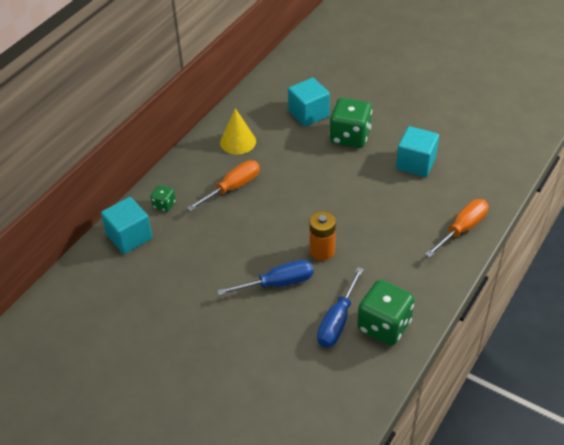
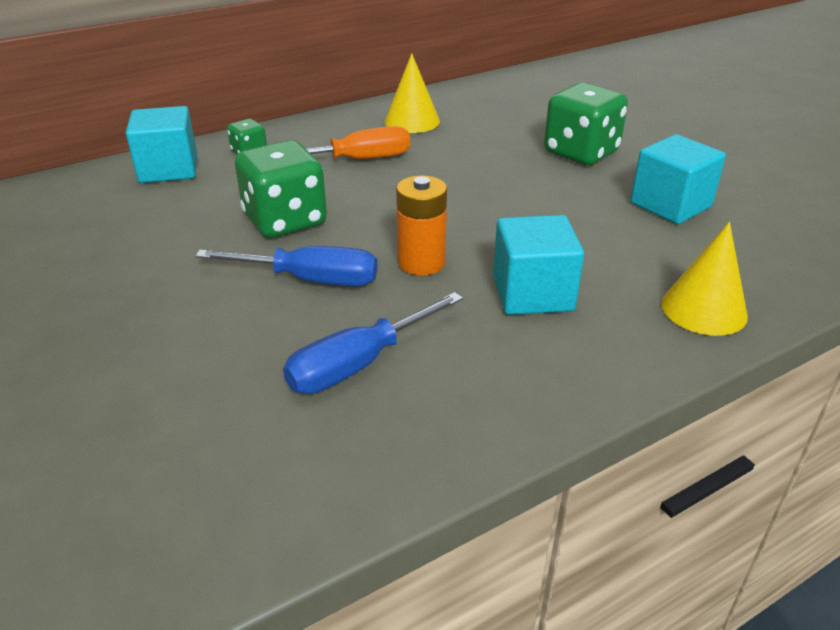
camera: 25 degrees right, 10 degrees down
turquoise cube [288,78,330,127] -> turquoise cube moved to [493,215,584,315]
green dice [357,280,415,346] -> green dice moved to [235,140,327,238]
orange screwdriver [425,199,489,258] -> yellow cone [661,222,748,336]

